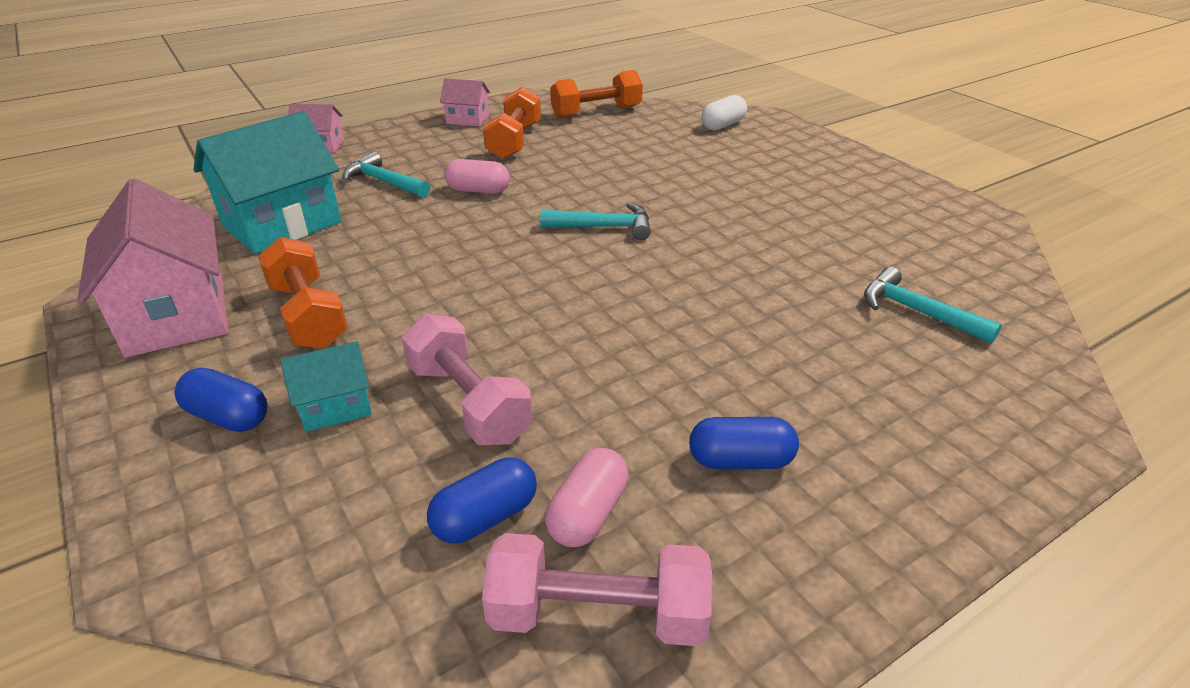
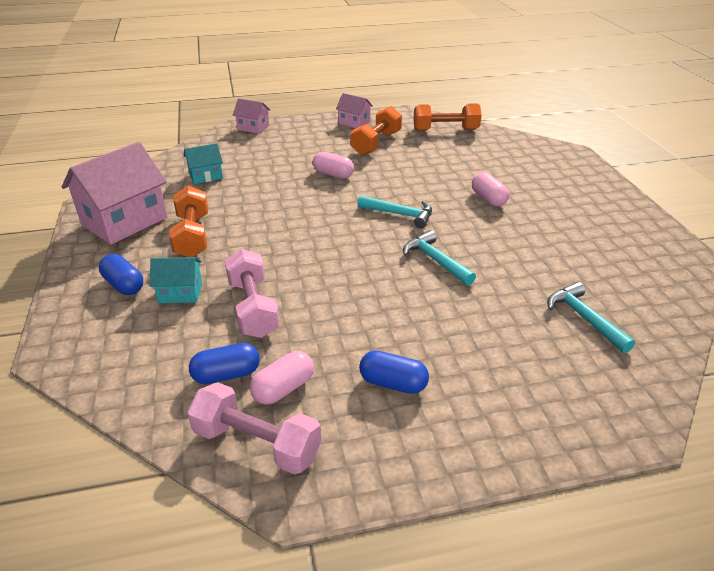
camera: 20 degrees right, 0 degrees up
pink house [77,178,228,358] -> pink house turned 45 degrees clockwise [62,142,167,244]
turquoise house [193,111,341,254] -> turquoise house [184,143,223,184], size x0.50
turquoise hammer [342,152,430,198] -> turquoise hammer moved to [403,230,476,286]
white capsule [701,95,747,131] -> none
none -> pink capsule [472,172,509,207]

